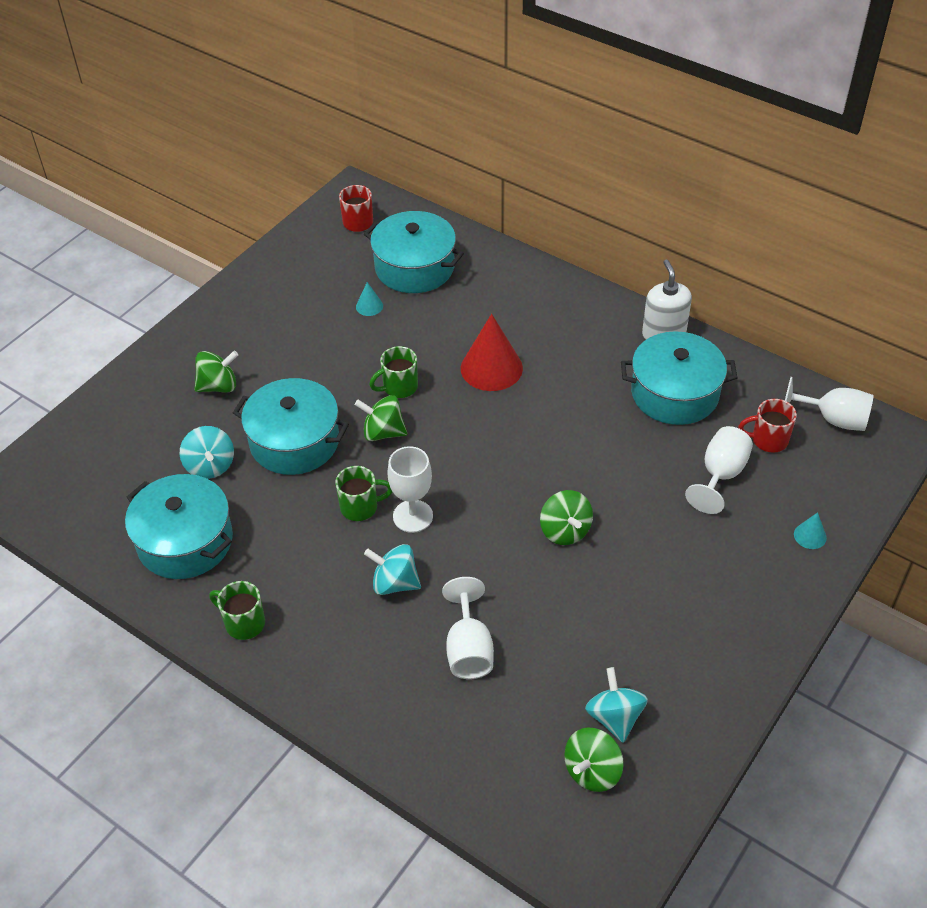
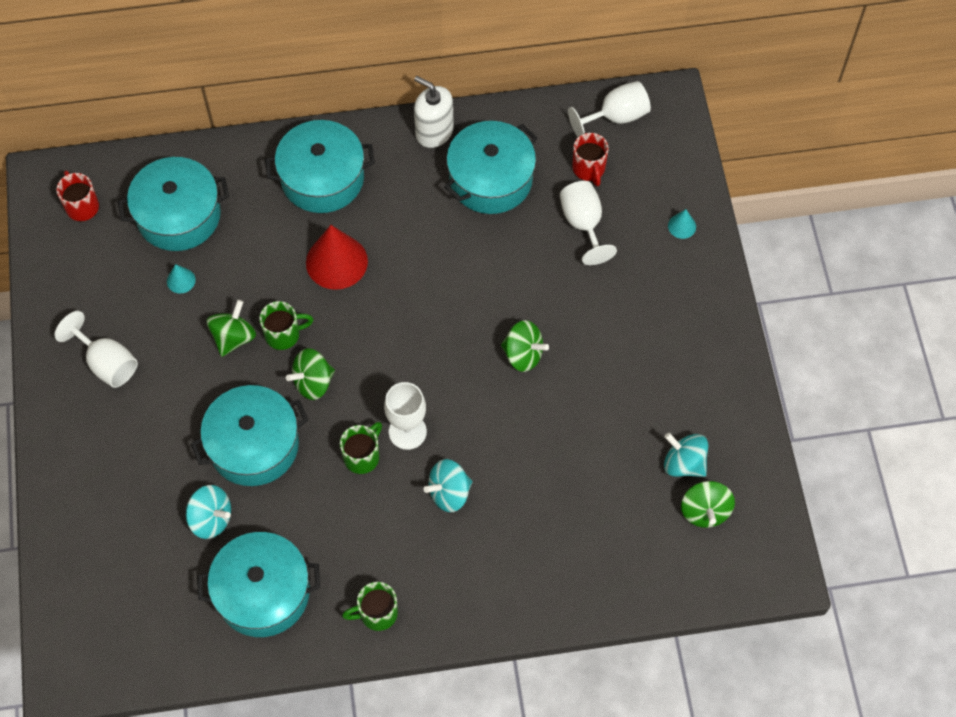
camera: 45 degrees left, 15 degrees up
green spinning top [194,351,238,393] -> green spinning top moved to [207,300,256,357]
green mug [369,346,418,398] -> green mug turned 120 degrees counterclockwise [259,301,314,350]
white goblet [442,577,494,679] -> white goblet moved to [54,311,138,388]
red mug [738,399,797,453] -> red mug turned 60 degrees counterclockwise [572,133,609,186]
none -> turquoise pot [265,120,375,213]

